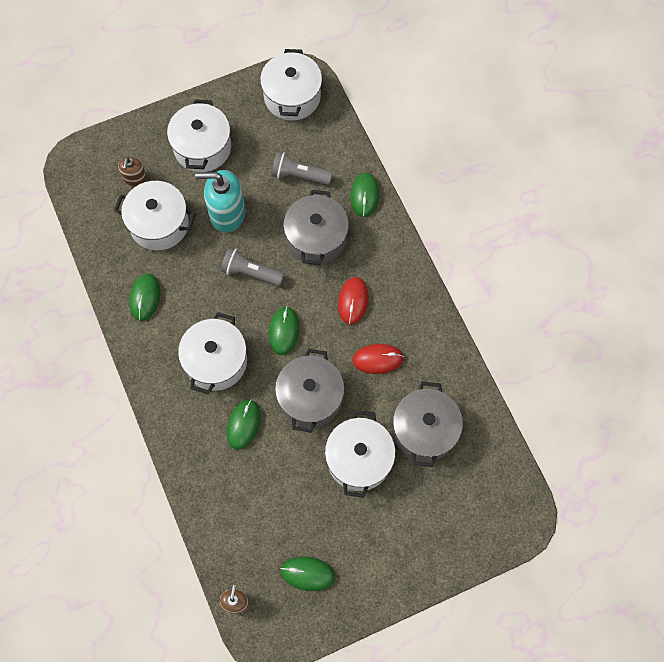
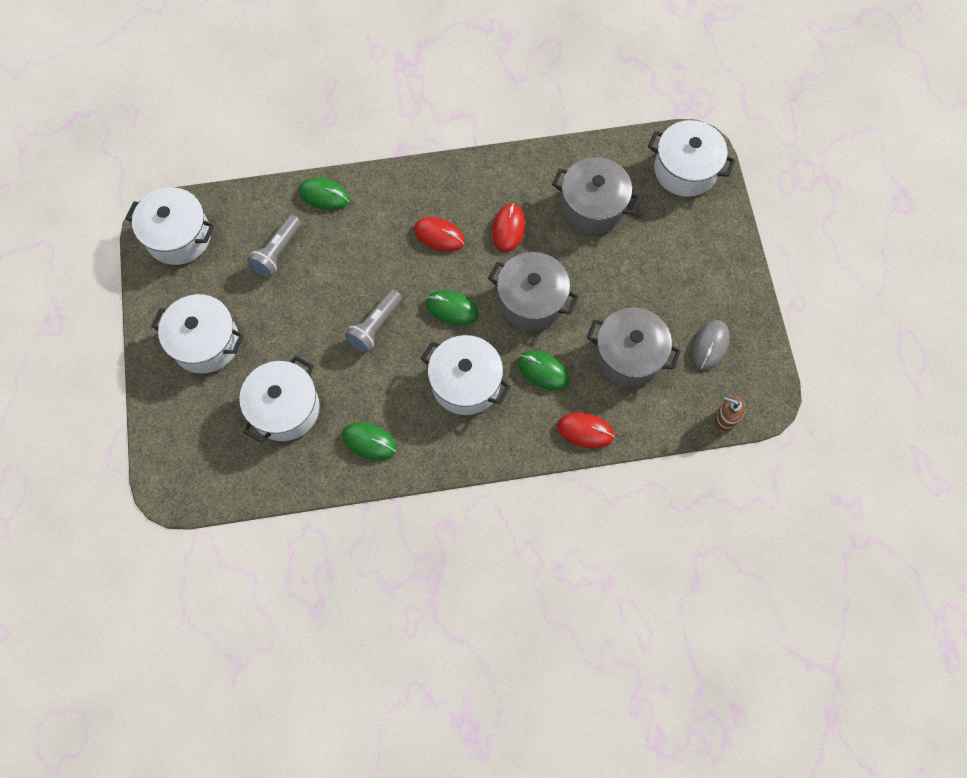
camera: 75 degrees left, 0 degrees up
brown soap dispenser [118,157,147,187] -> none
turquoise soap dispenser [195,170,245,233] -> none
green mouse [281,556,335,591] -> grey mouse [692,320,730,370]
grey pot [283,190,349,265] -> grey pot moved to [587,307,681,387]
white pot [325,410,396,498] -> white pot moved to [648,120,736,197]
none -> red mouse [558,413,615,448]

